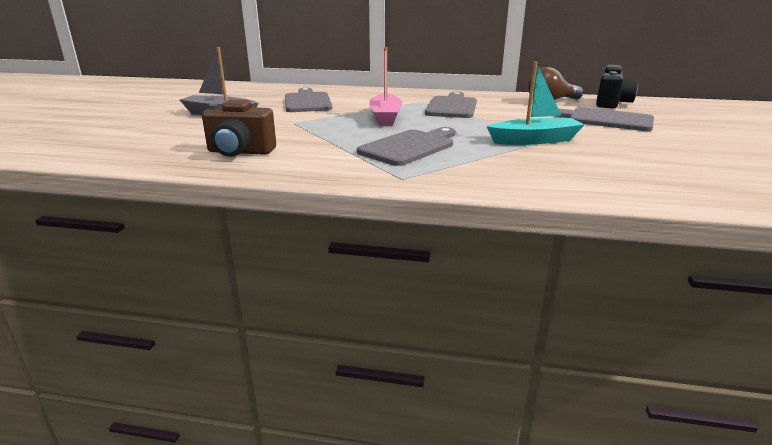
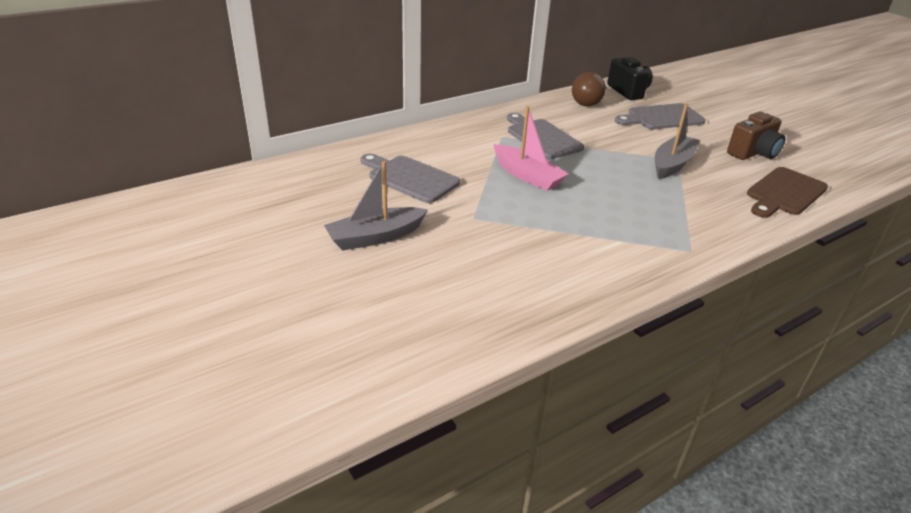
camera: 45 degrees left, 10 degrees up
brown camera [202,99,276,157] -> brown camera moved to [727,112,786,160]
grey cutting board [357,127,455,166] -> none
turquoise boat [487,62,584,145] -> grey boat [655,103,700,179]
none -> brown cutting board [747,167,828,218]

